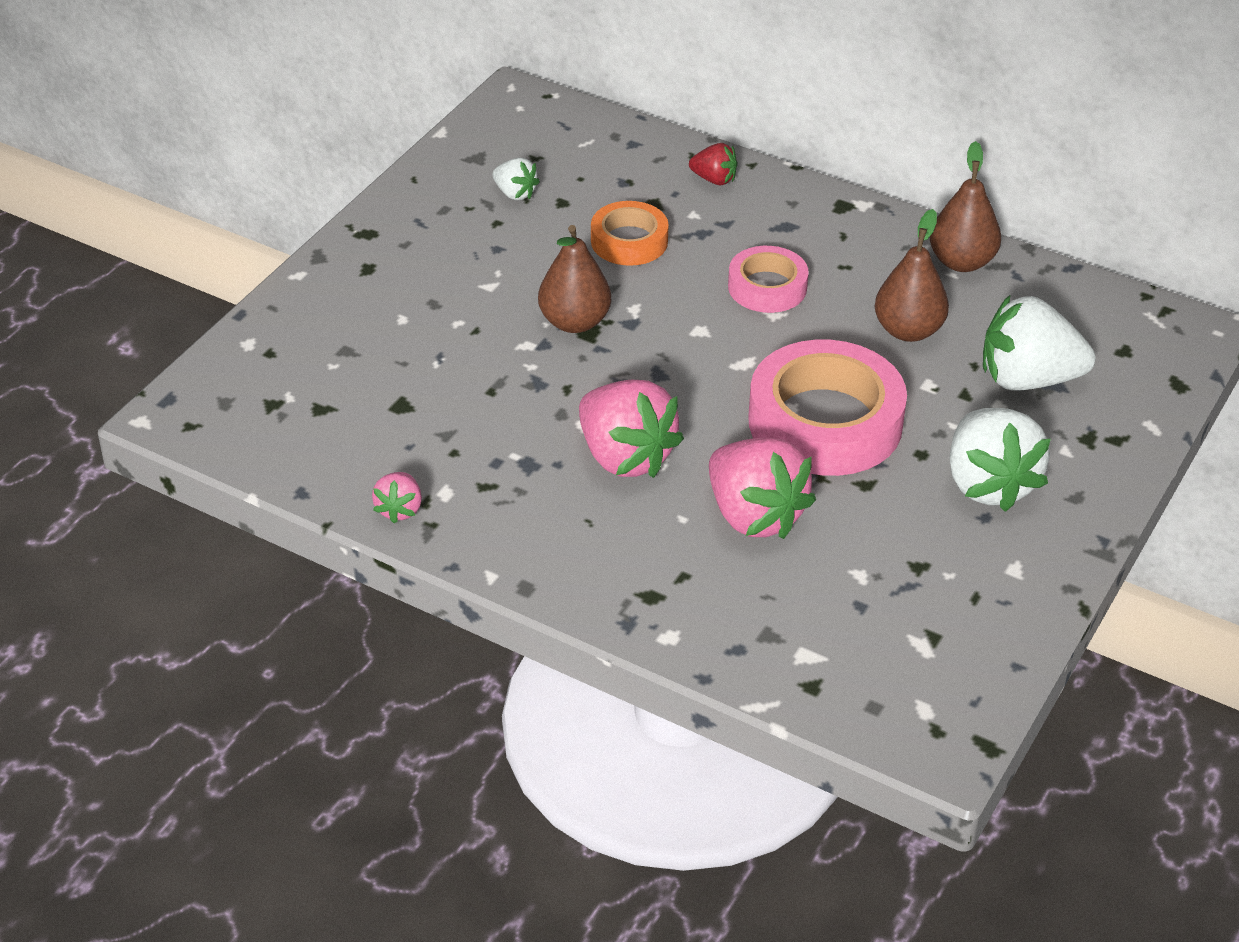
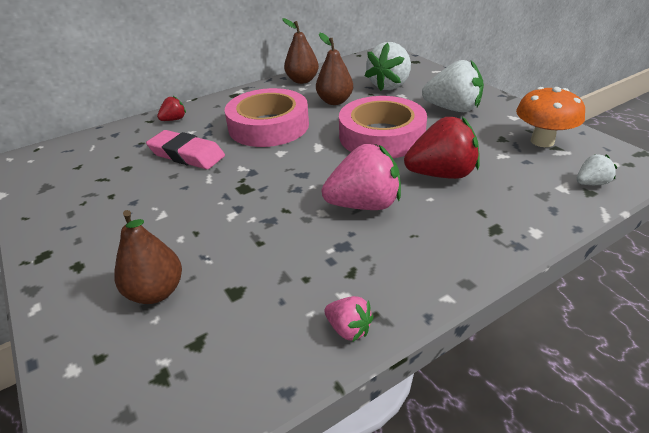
camera: 60 degrees left, 5 degrees down
white strawberry [493,158,540,200] -> white strawberry moved to [577,154,617,185]
brown pear [538,225,611,333] -> brown pear moved to [114,210,182,304]
orange tape [591,201,669,266] -> pink eraser [146,130,225,169]
pink strawberry [709,438,816,539] -> red strawberry [404,117,480,179]
pink tape [728,246,809,313] -> pink tape [225,88,309,147], size x1.83
none -> orange mushroom [516,87,585,147]

